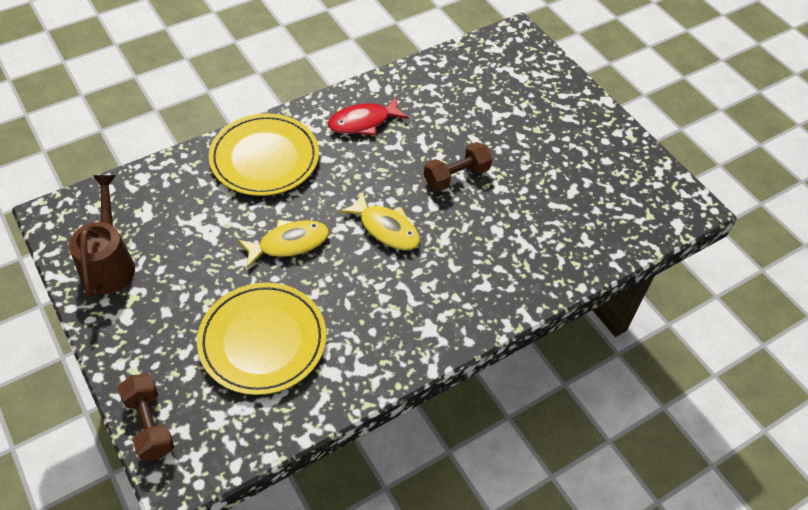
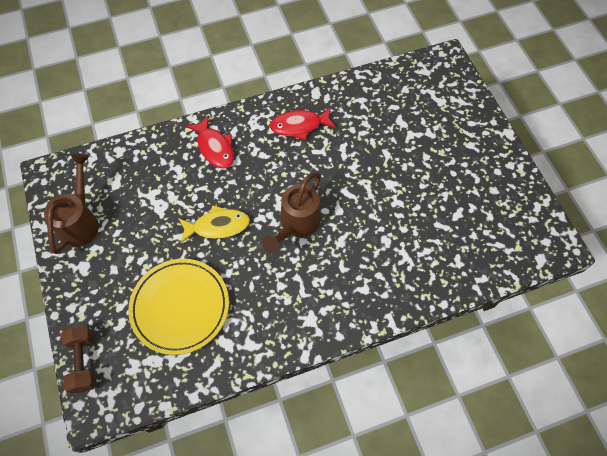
camera: 15 degrees right, 10 degrees up
yellow plate [209,114,319,196] -> red fish [186,115,234,169]
yellow fish [339,192,420,250] -> brown watering can [262,172,321,253]
brown dumbbell [424,142,492,192] -> none

